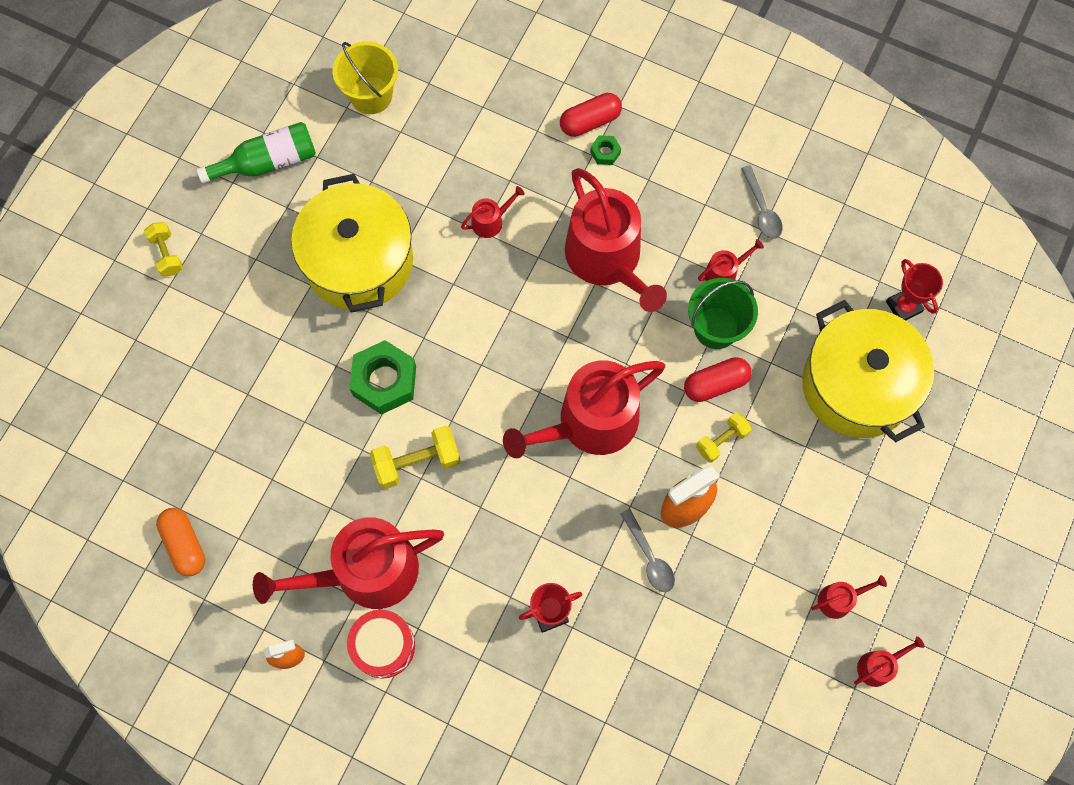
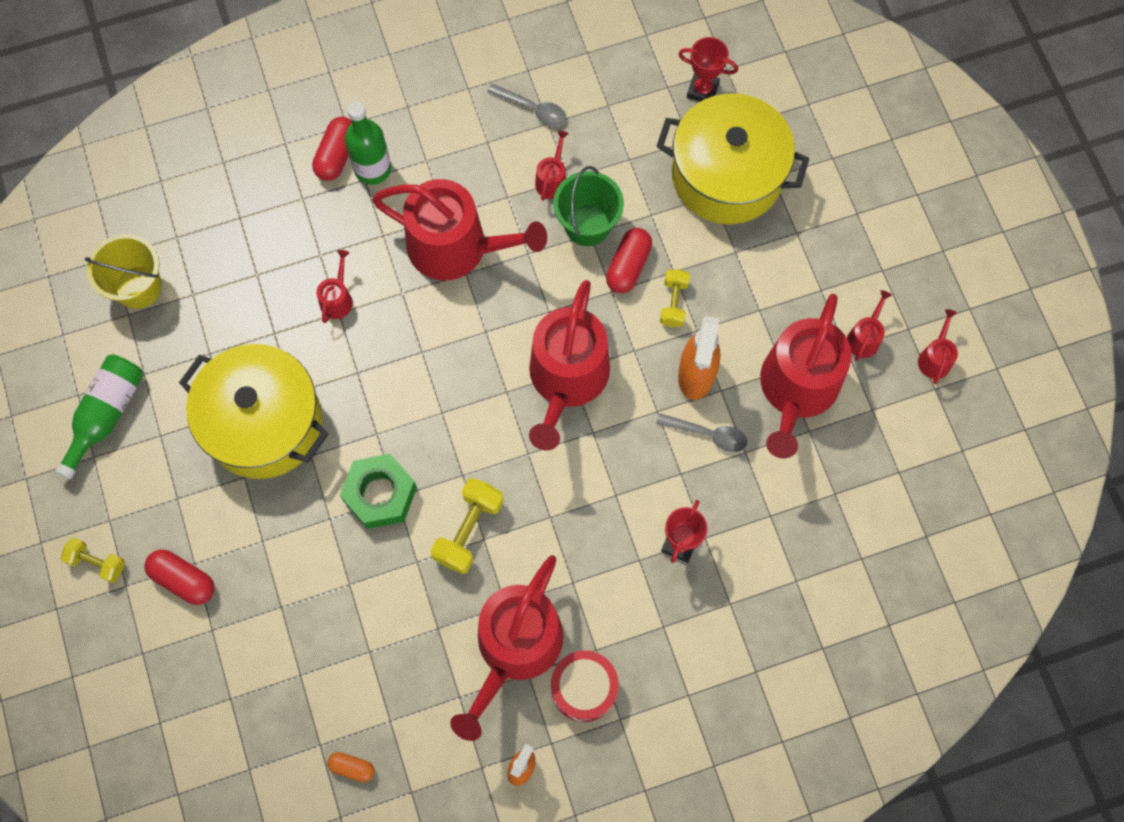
camera: 45 degrees left, 0 degrees up
orange capsule [156,508,205,576] -> orange capsule [327,752,375,783], size x0.61
green nut [590,135,621,165] -> green bottle [345,101,391,185]
none -> red capsule [145,550,215,605]
none -> red watering can [760,294,852,458]

